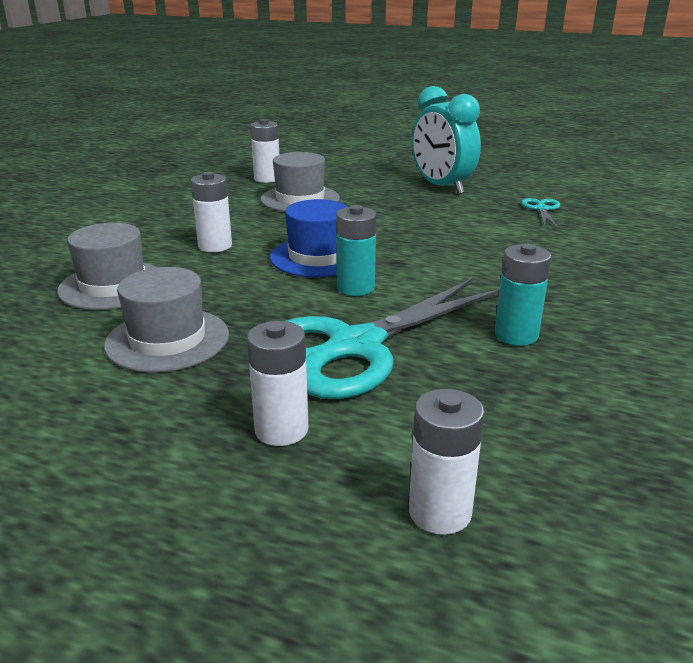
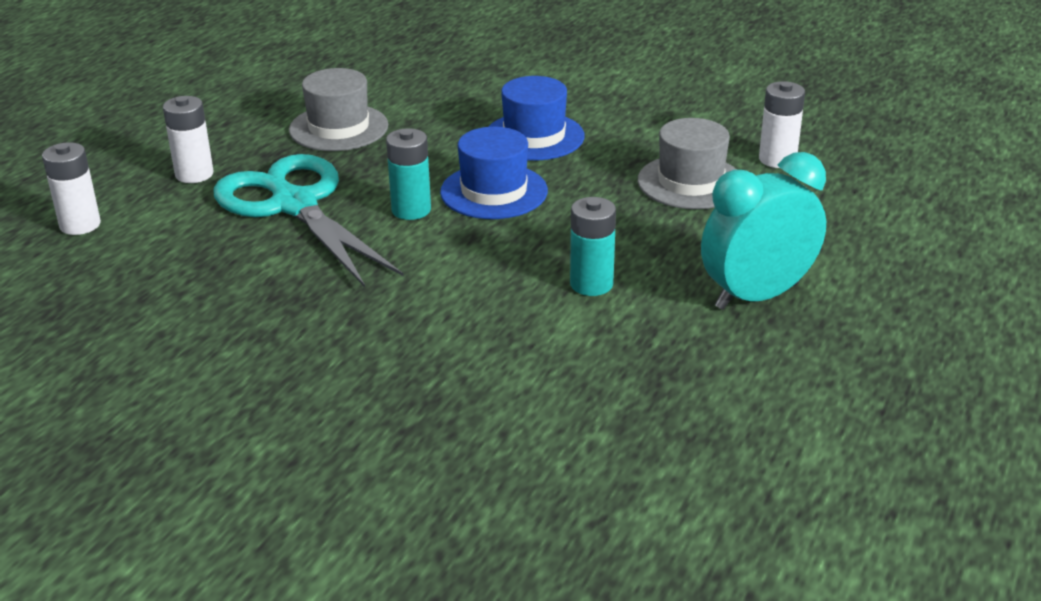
camera: 95 degrees right, 5 degrees up
grey hat [57,223,158,310] -> none
white battery [191,172,232,252] -> blue hat [488,76,585,160]
turquoise battery [494,244,551,346] -> turquoise battery moved to [570,197,616,296]
turquoise scissors [521,198,560,228] -> none

